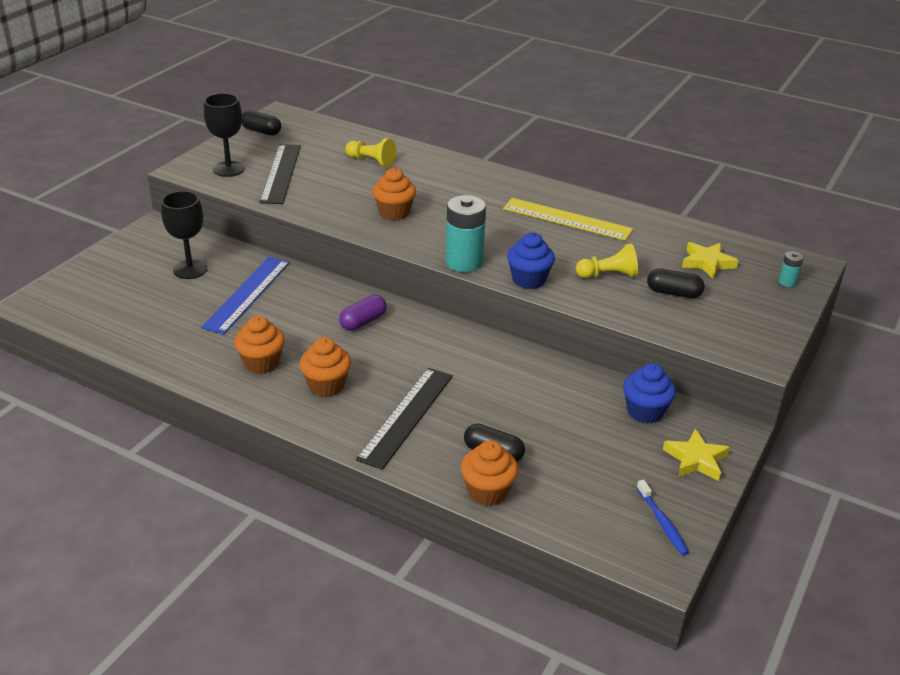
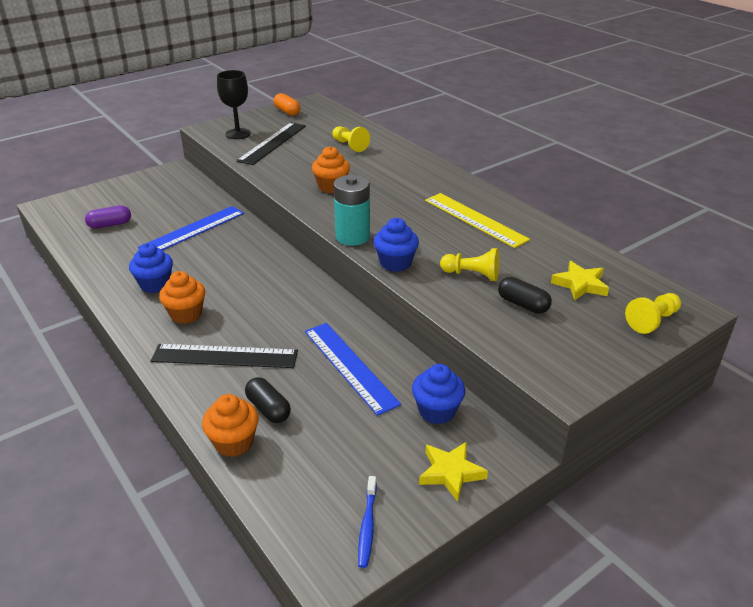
camera: 25 degrees right, 0 degrees up
black goblet [161,191,207,279] -> none
orange cupcake [234,316,285,374] -> blue cupcake [129,243,173,293]
black capsule [242,110,281,136] -> orange capsule [274,93,301,116]
purple capsule [339,295,387,331] -> purple capsule moved to [85,205,131,229]
black ruler [356,368,453,470] -> black ruler turned 45 degrees clockwise [151,344,298,368]
turquoise battery [778,251,804,287] -> yellow pawn [625,293,681,334]
none -> blue ruler [305,323,401,416]

